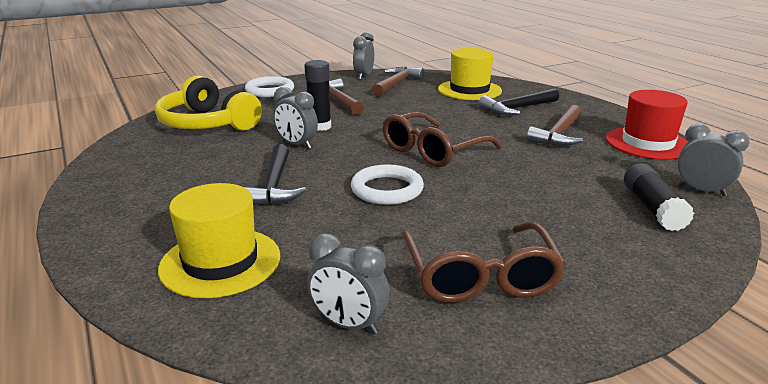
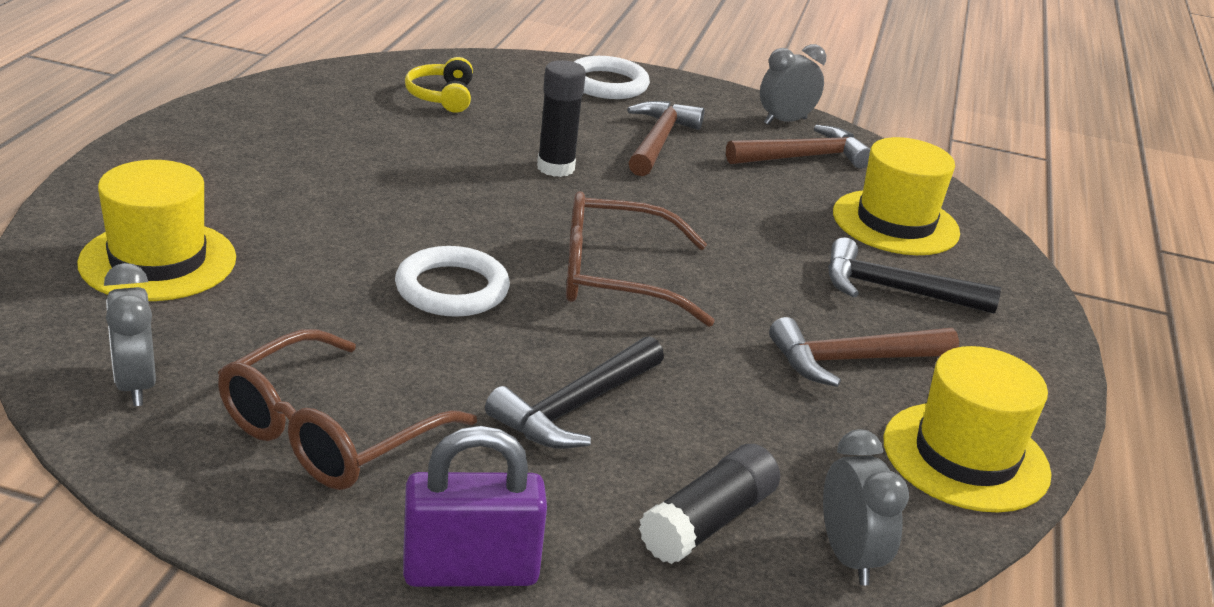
camera: 40 degrees right, 5 degrees up
yellow headphones [155,75,262,131] -> yellow headphones [405,57,473,113], size x0.52
black hammer [244,144,306,206] -> black hammer moved to [485,336,664,449]
grey clock [273,87,318,149] -> none
red hat [606,90,689,160] -> yellow hat [883,346,1051,512]
none -> purple padlock [403,426,547,587]

